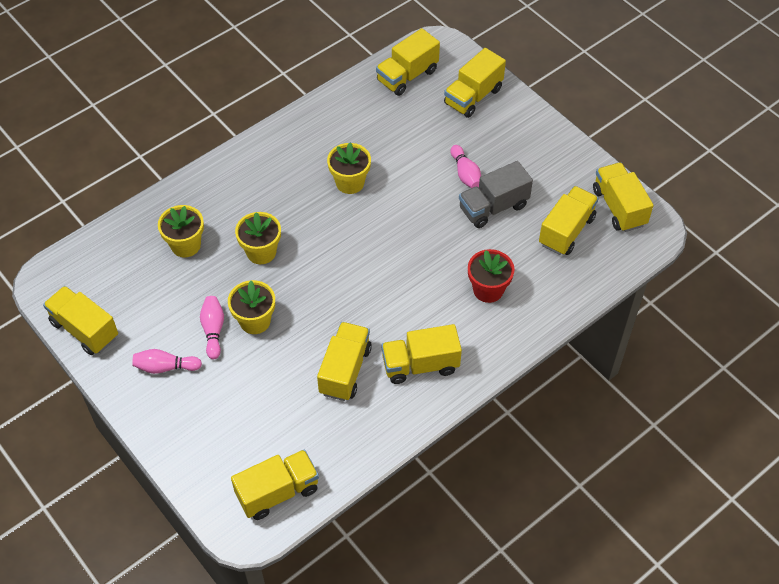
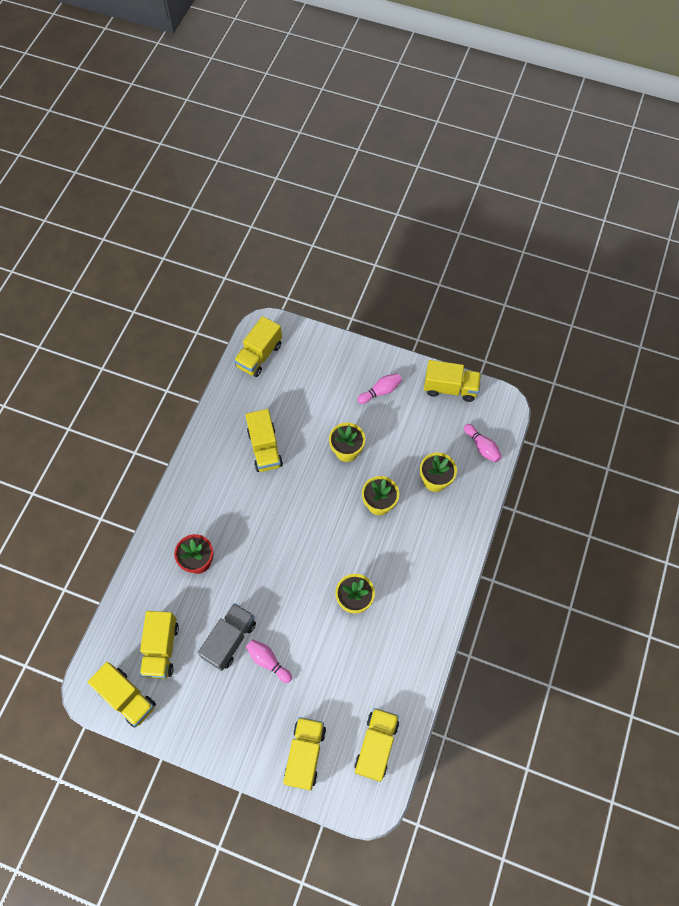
camera: 150 degrees right, 10 degrees up
pink bowling pin [200,296,224,359] -> pink bowling pin moved to [464,424,502,463]
yellow truck [381,324,462,384] -> none

